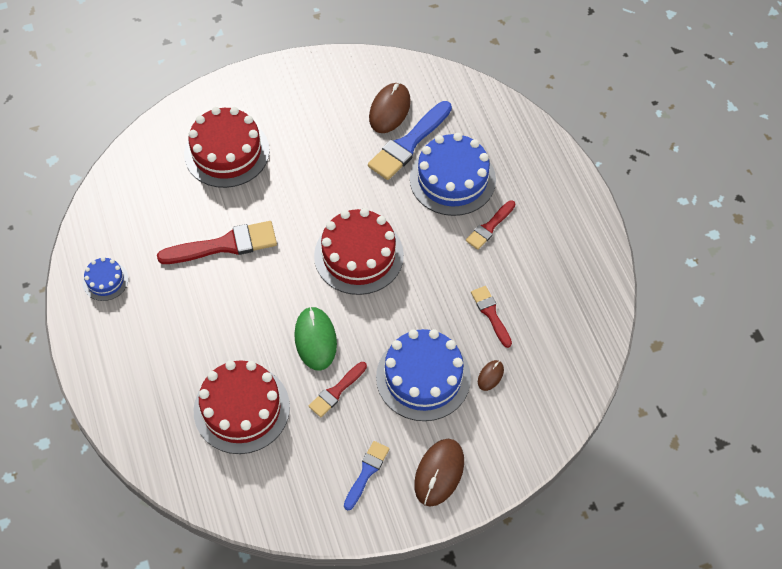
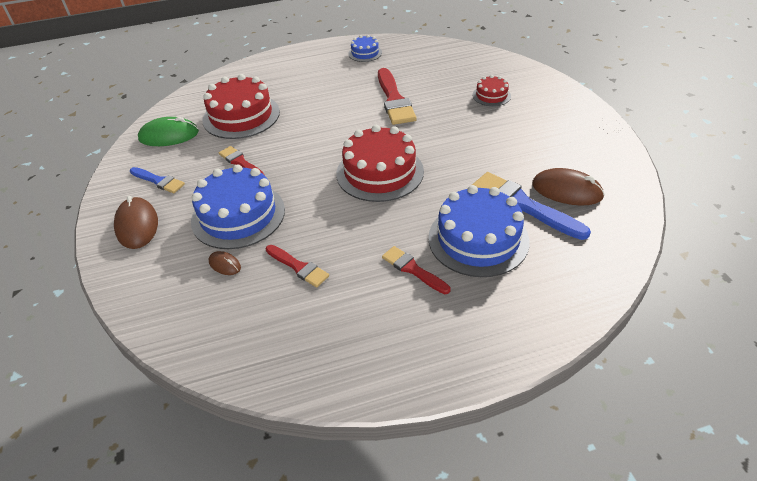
camera: 95 degrees right, 15 degrees down
red cake [184,107,270,188] -> red cake [473,75,511,106], size x0.50
green mouse [294,307,337,370] -> green mouse moved to [138,117,199,146]
brown mouse [414,439,464,507] -> brown mouse turned 45 degrees clockwise [114,196,158,249]
red brush [471,286,512,348] -> red brush turned 60 degrees clockwise [266,245,329,288]

